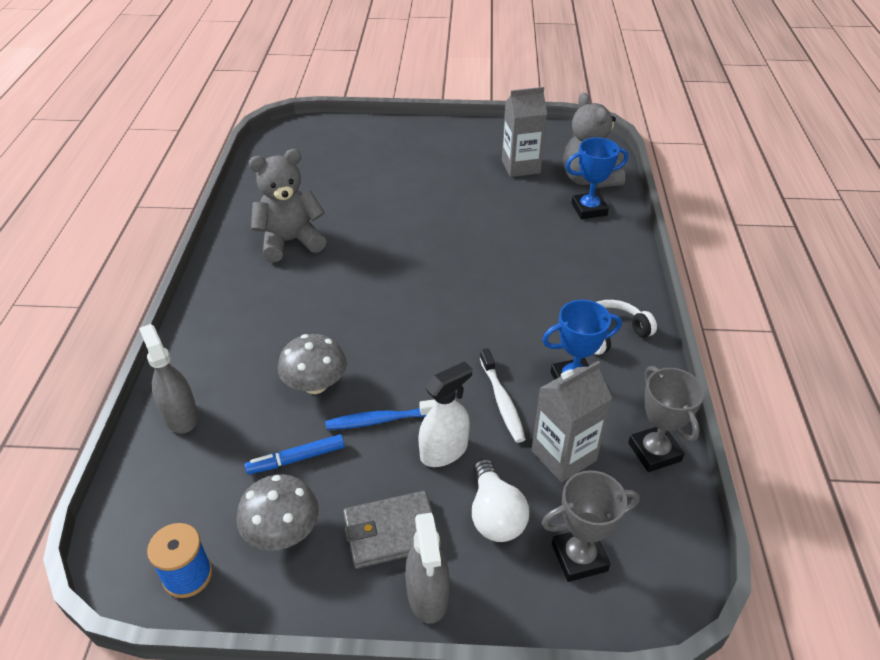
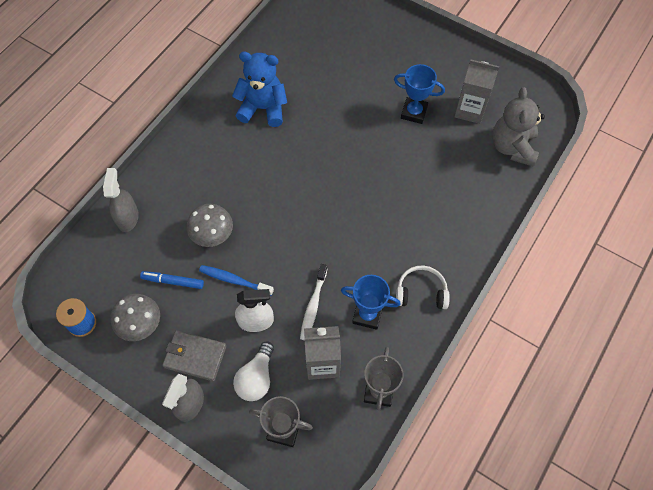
camera: 30 degrees right, 20 degrees up
grey teddy bear [249,149,326,262] -> blue teddy bear [232,52,287,127]
blue trophy [565,137,628,219] -> blue trophy moved to [394,64,445,124]

